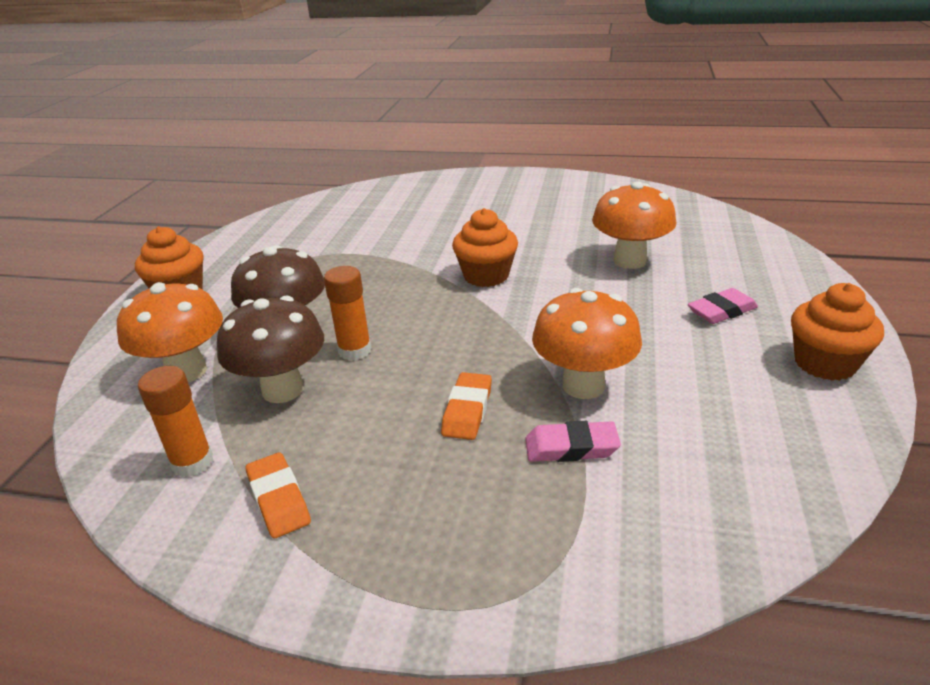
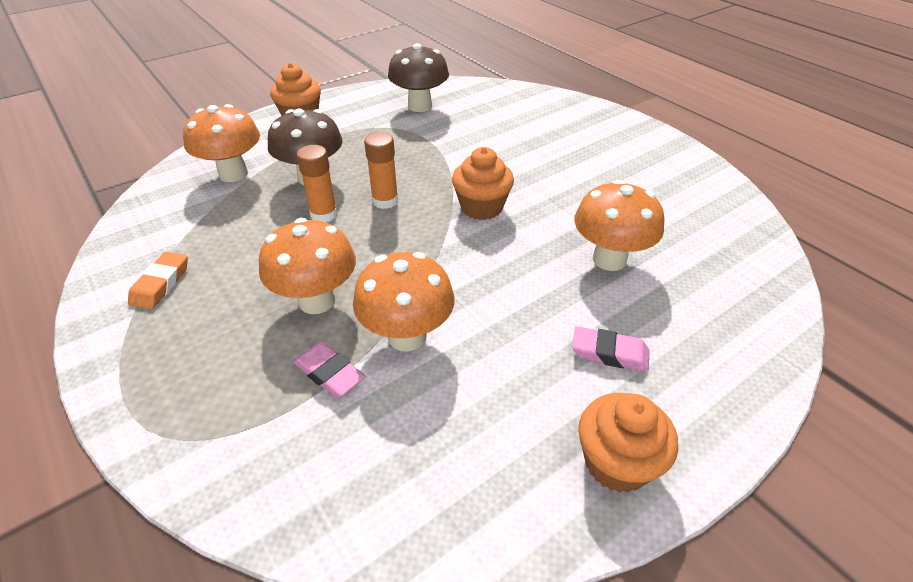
camera: 40 degrees right, 10 degrees up
orange glue stick [138,366,213,477] -> orange glue stick moved to [364,132,398,209]
brown mushroom [217,296,324,403] -> brown mushroom moved to [388,43,449,112]
orange eraser [441,372,492,440] -> orange mushroom [259,218,356,314]

